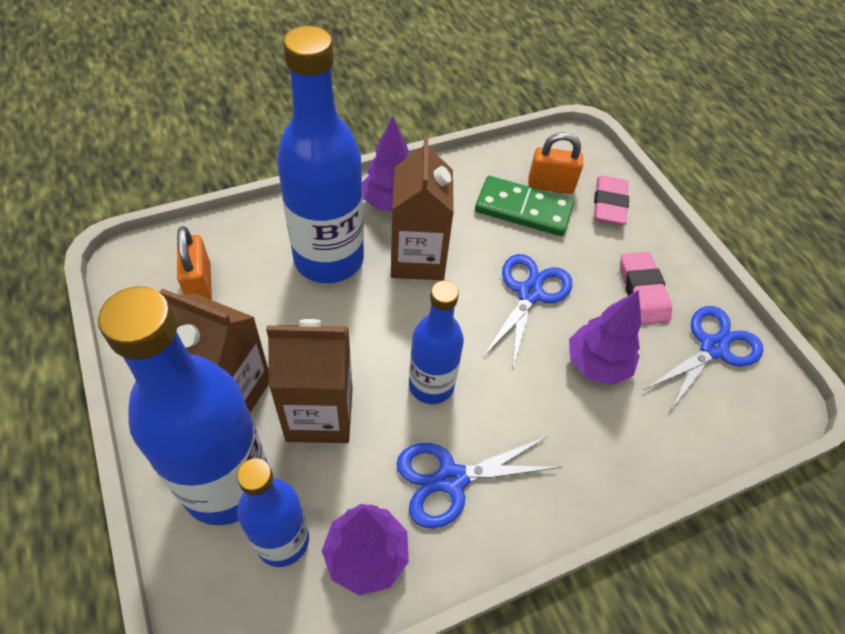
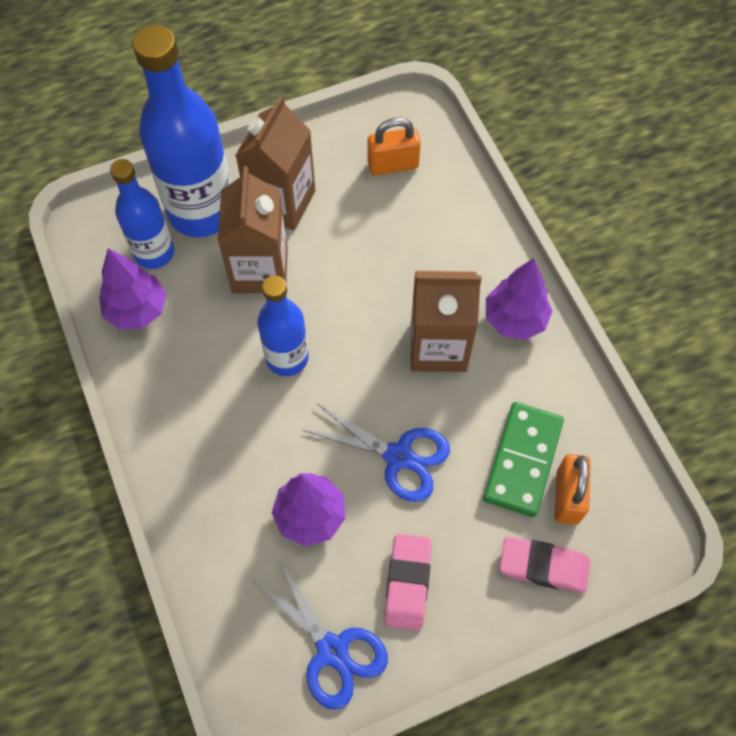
camera: 95 degrees right, 10 degrees up
blue bottle [277,26,364,283] -> none
blue scissors [396,436,561,528] -> none
pink eraser [620,252,672,325] -> pink eraser turned 75 degrees counterclockwise [384,534,432,631]

